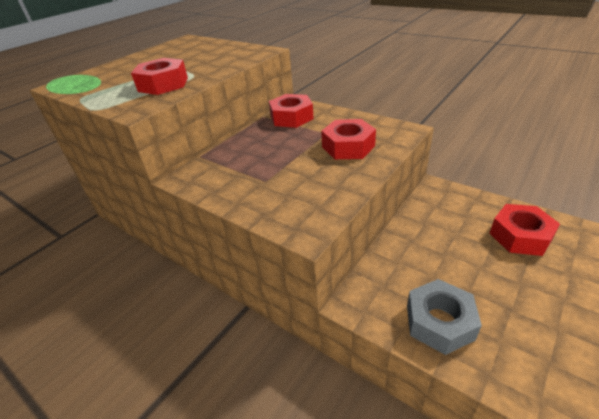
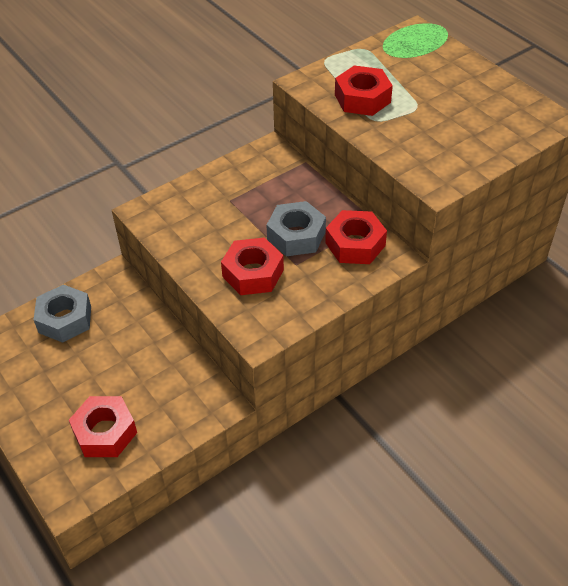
camera: 105 degrees right, 10 degrees up
none -> grey nut [267,201,326,256]

